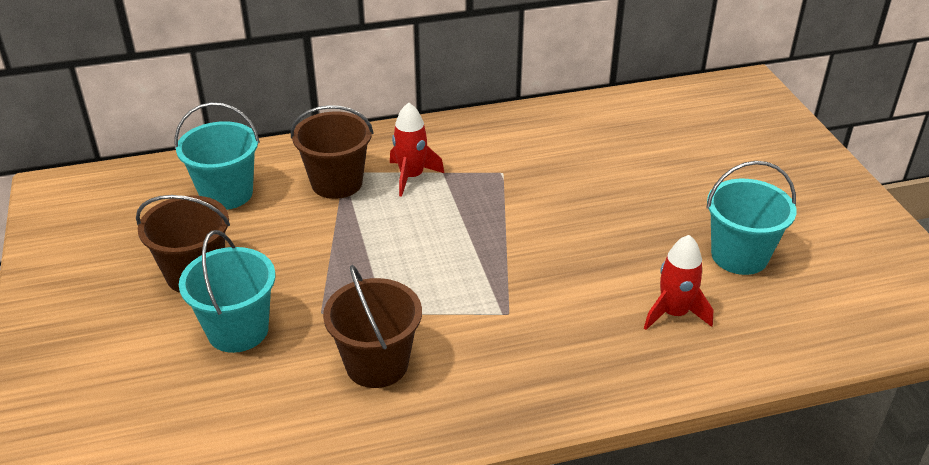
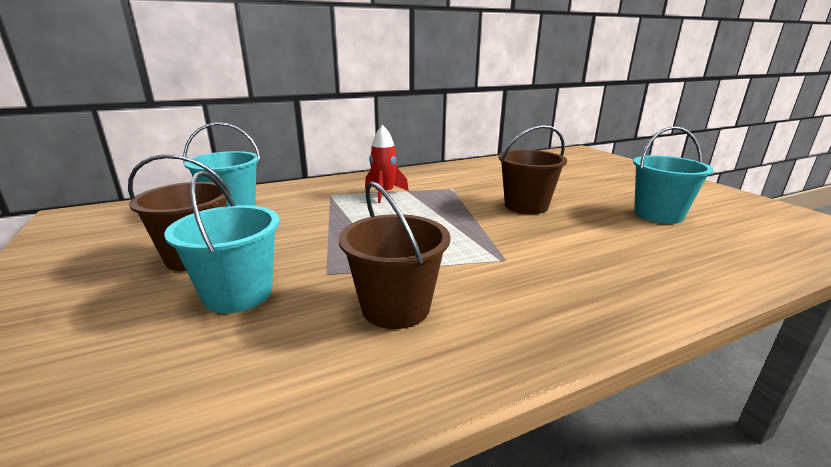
camera: 10 degrees left, 15 degrees down
brown bucket [291,105,373,199] -> brown bucket moved to [499,125,567,214]
red rocket [644,235,713,330] -> none

